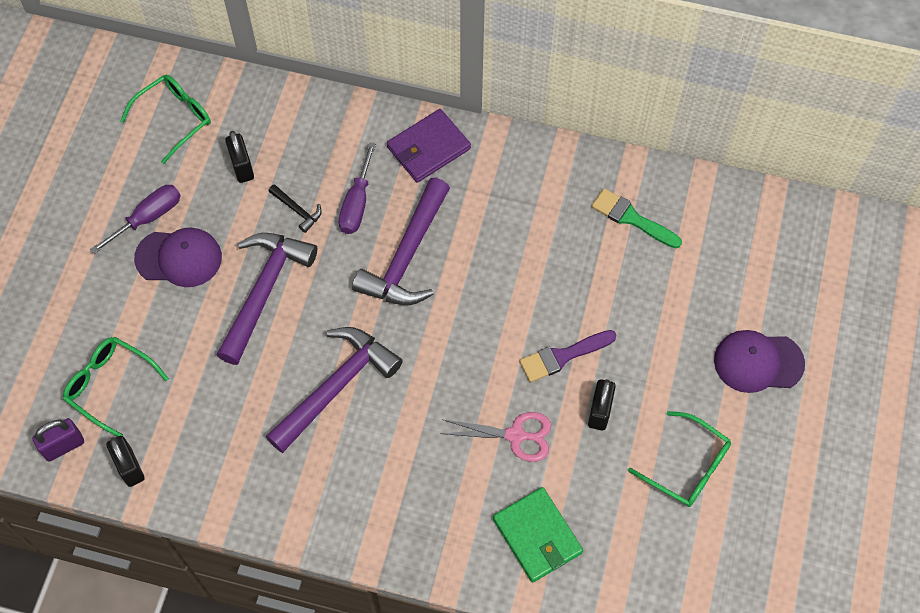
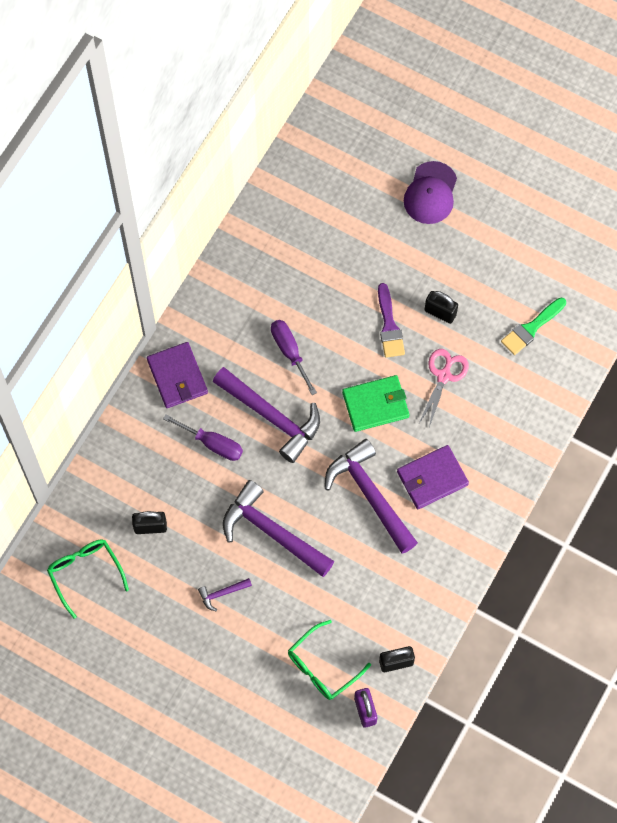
camera: 75 degrees left, 5 degrees up
purple screwdriver [90,185,181,254] -> purple screwdriver moved to [271,320,317,395]
purple cap [134,228,222,287] -> purple hammer [198,578,252,611]
black hammer [268,184,322,233] -> none
green wallet [493,487,583,582] -> green wallet moved to [342,375,409,432]
green brush [591,188,682,248] -> green brush moved to [501,297,566,355]
green glasses [628,411,731,507] -> none
none -> purple wallet [397,445,469,509]

